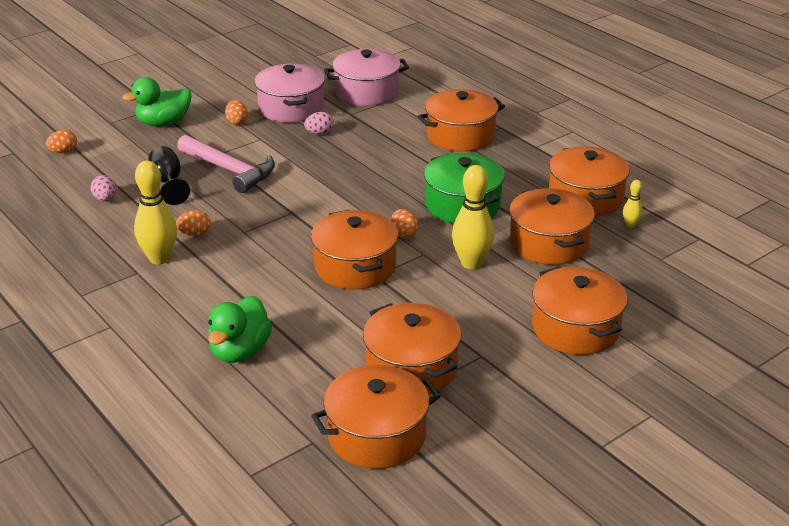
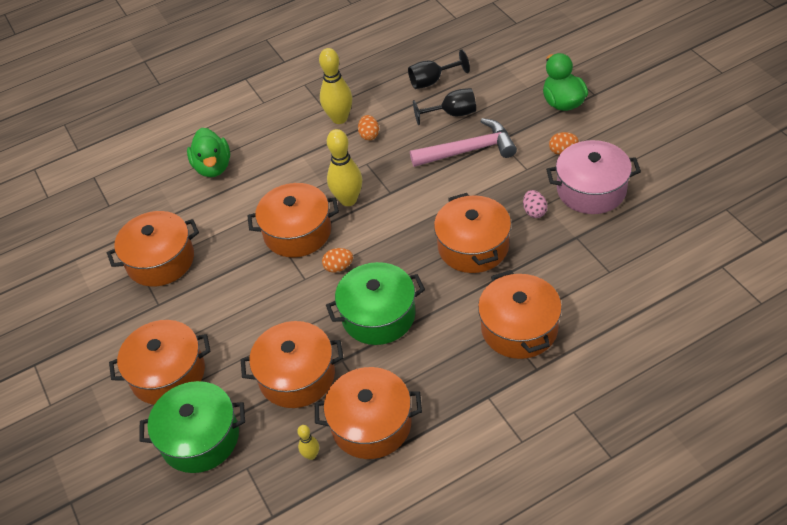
camera: 105 degrees right, 15 degrees up
orange egg [46,130,77,153] -> none
pink egg [90,175,116,201] -> black goblet [408,49,470,89]
pink hammer [177,135,275,193] -> pink hammer turned 150 degrees counterclockwise [410,118,517,167]
green duck [208,296,272,363] -> green duck turned 135 degrees counterclockwise [187,128,230,177]
orange pot [311,365,441,469] -> orange pot moved to [434,193,511,273]
pink pot [324,49,409,106] -> none
yellow bowling pin [452,165,494,269] -> yellow bowling pin moved to [327,129,362,206]
none -> green pot [139,381,245,473]

